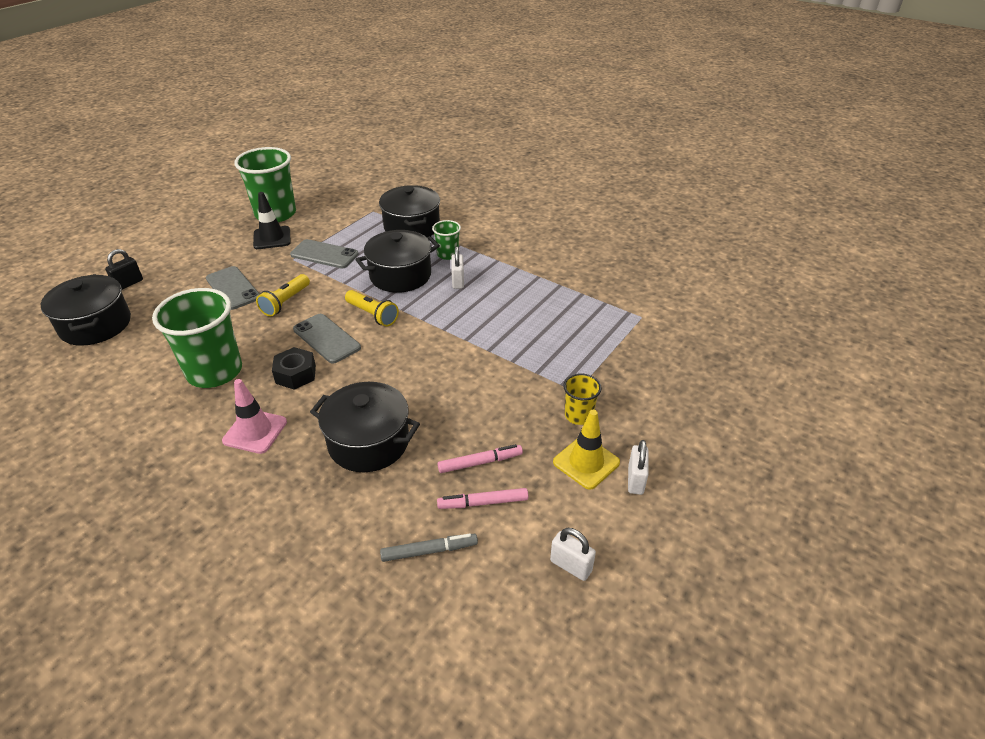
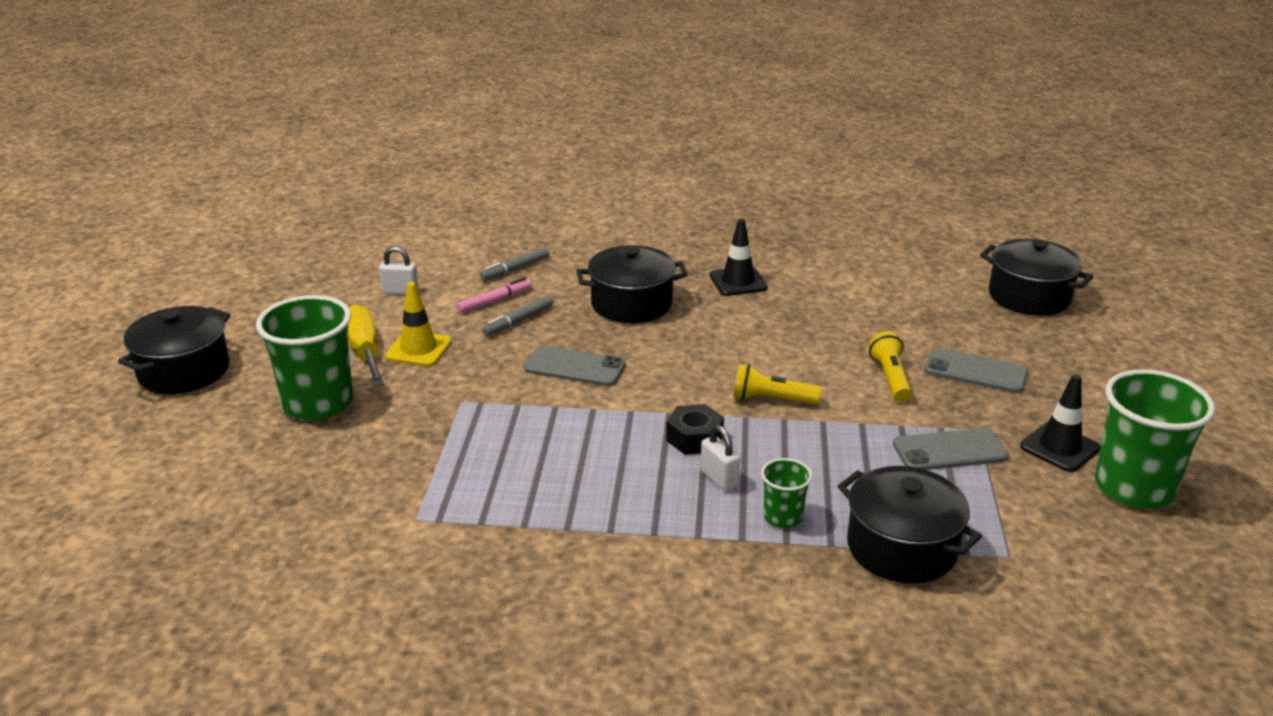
camera: 150 degrees right, 10 degrees down
black padlock [105,249,143,290] -> none
green cup [152,288,242,388] -> green cup moved to [256,295,353,420]
pink traffic cone [222,379,287,454] -> black traffic cone [710,219,768,296]
black nut [272,347,316,390] -> black nut moved to [666,404,724,455]
grey phone [293,314,361,364] -> grey phone moved to [524,345,626,386]
black pot [355,230,440,293] -> black pot moved to [118,306,231,394]
pink marker [438,444,523,473] -> grey marker [482,296,553,336]
yellow cup [563,374,602,425] -> none
white padlock [628,440,649,495] -> yellow screwdriver [348,304,384,387]

